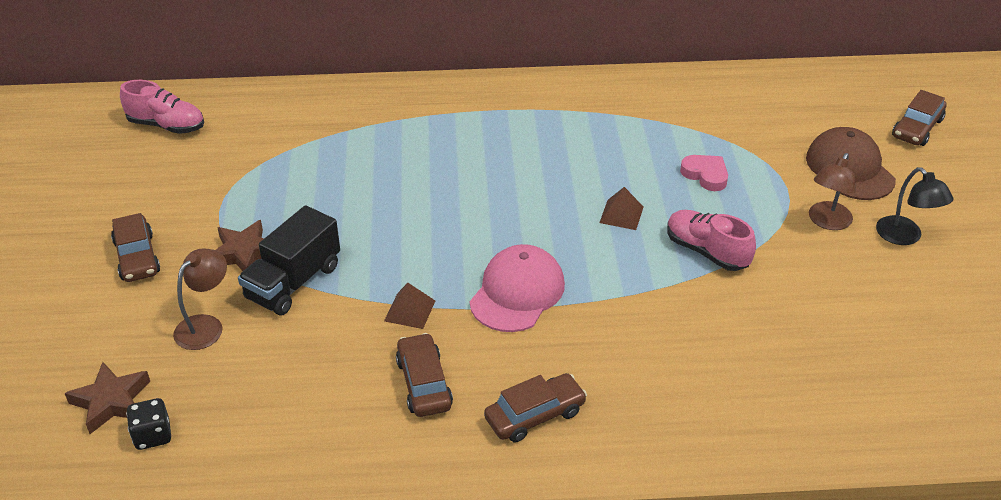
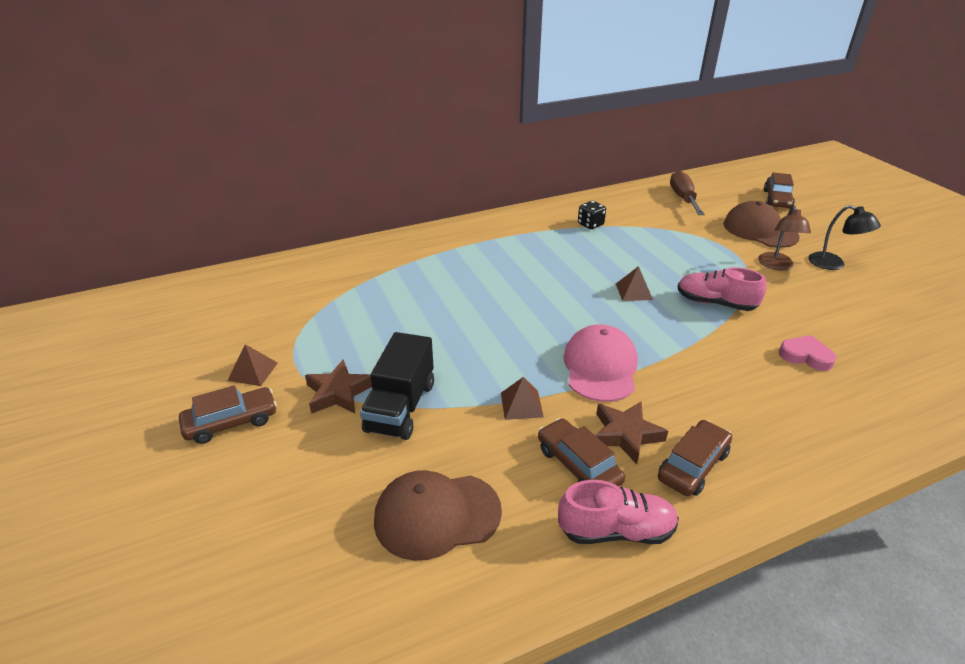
camera: 20 degrees left, 5 degrees down
brown star [65,362,150,434] -> brown star moved to [595,401,668,464]
brown car [111,213,160,282] -> brown car turned 75 degrees counterclockwise [179,385,277,444]
pink shoe [120,80,204,134] -> pink shoe moved to [558,480,679,544]
black dice [126,398,171,450] -> black dice moved to [578,201,606,229]
brown lamp [173,248,227,350] -> none
pink heart [680,155,728,191] -> pink heart moved to [779,335,837,371]
none -> brown pyramid [227,344,278,386]
none -> brown cap [374,470,502,561]
none -> brown screwdriver [670,170,705,215]

